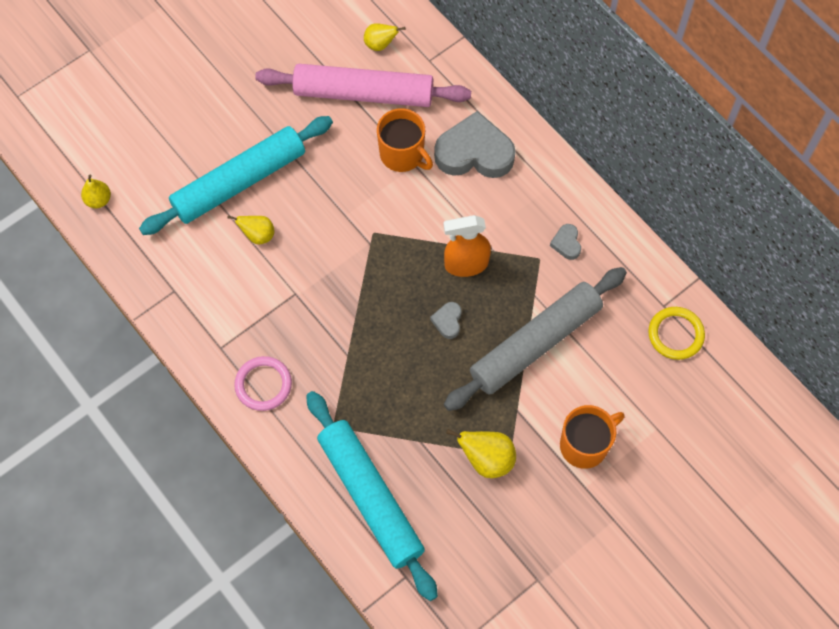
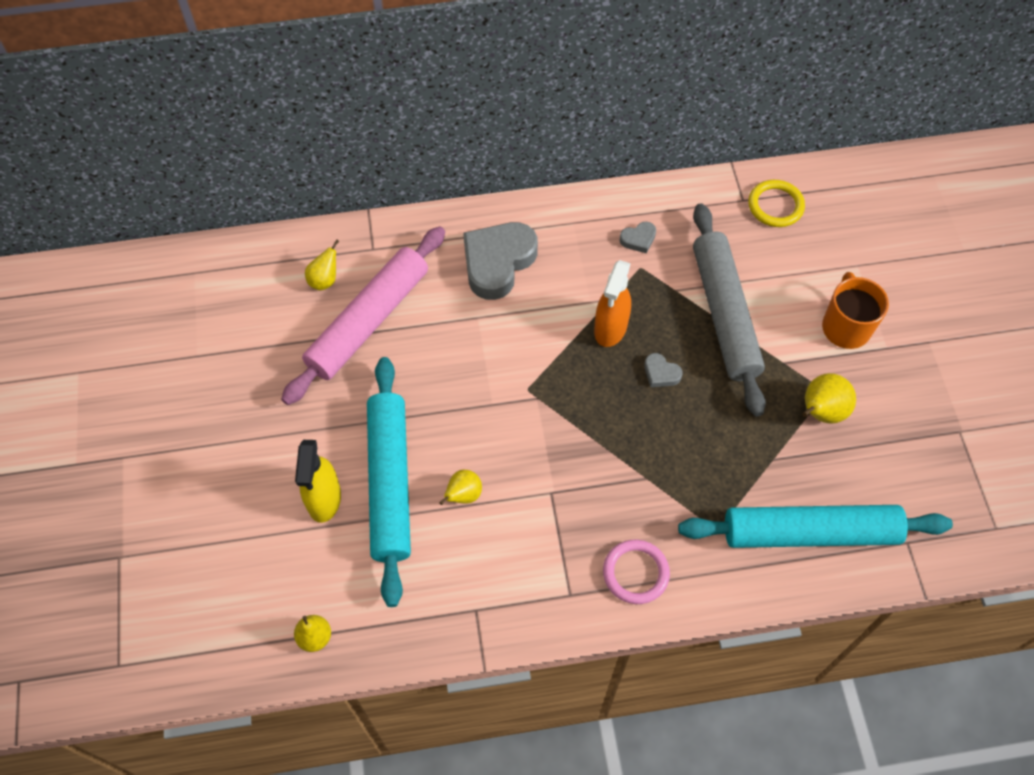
camera: 60 degrees left, 5 degrees down
orange mug [377,108,433,172] -> none
grey heart [550,224,581,260] -> grey heart turned 45 degrees counterclockwise [619,222,656,253]
none -> yellow spray bottle [295,440,341,523]

